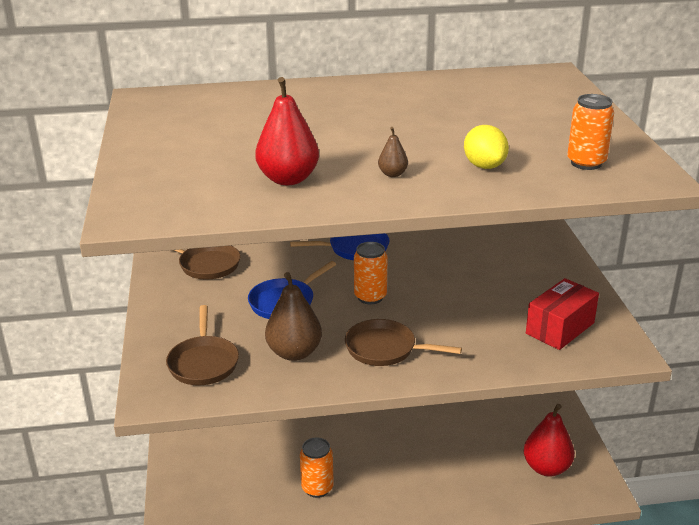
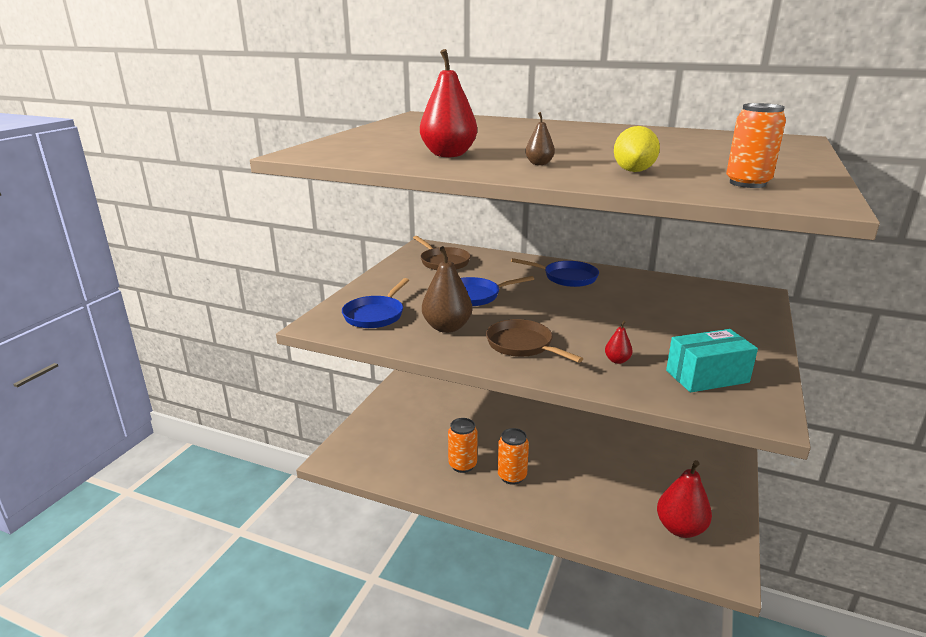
camera: 30 degrees right, 5 degrees down
brown pan [166,305,239,385] -> blue pan [342,278,409,328]
orange can [354,242,387,304] -> orange can moved to [498,428,529,485]
red box [526,278,599,350] -> turquoise box [666,329,758,392]
none -> red pear [605,320,632,364]

